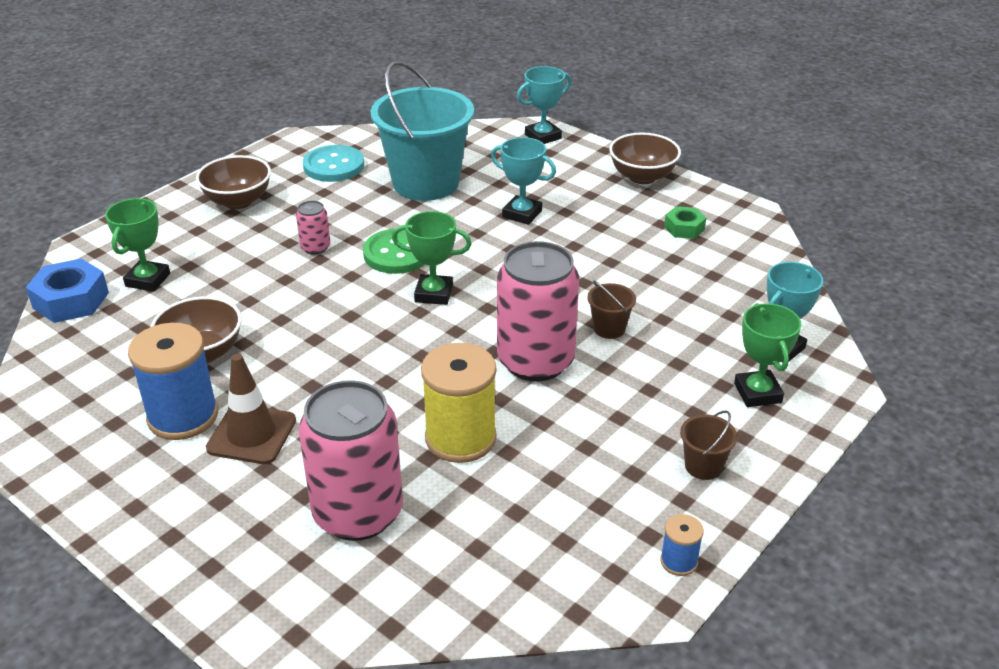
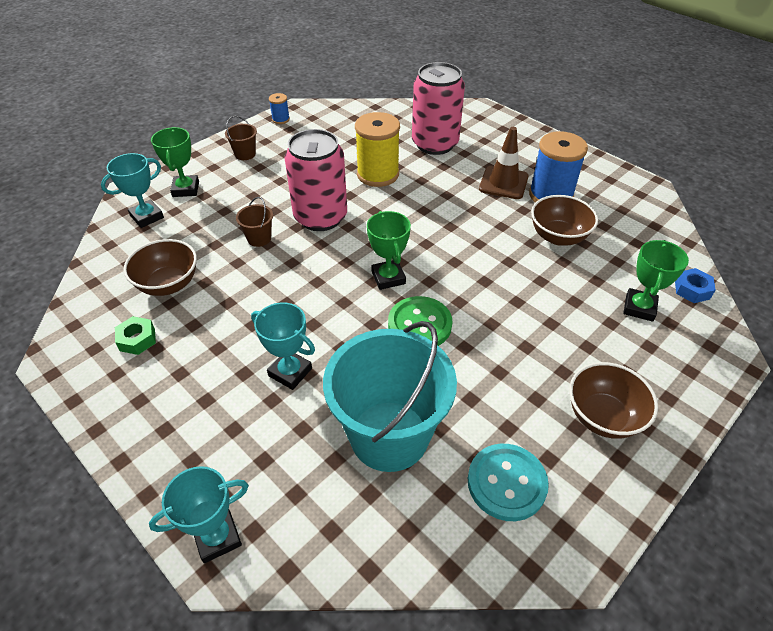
camera: 175 degrees left, 10 degrees up
blue nut [26,259,109,323] -> blue nut [675,268,716,303], size x0.60
pink can [296,201,330,255] -> none
green trophy [392,211,472,305] -> green trophy turned 60 degrees clockwise [367,211,411,290]
brown bowl [609,132,681,184] -> brown bowl moved to [123,239,197,296]

